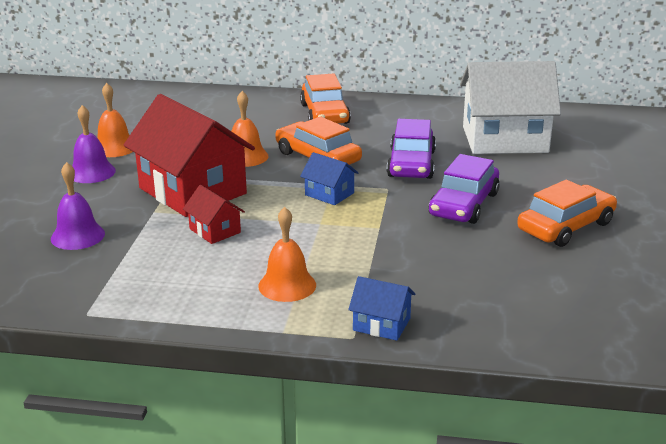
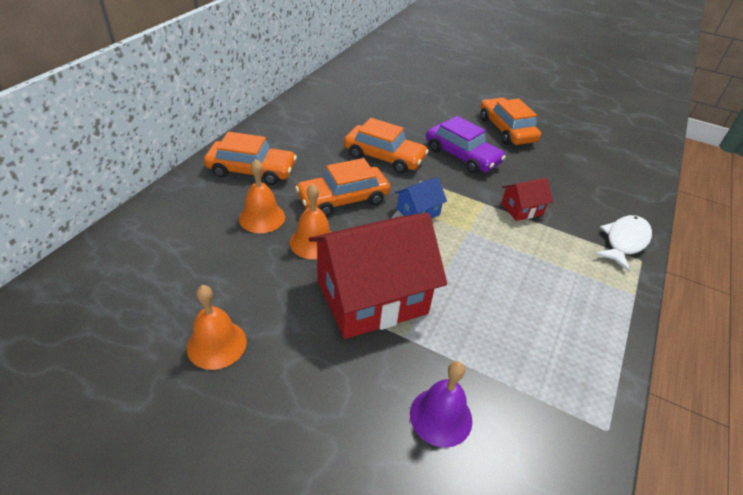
camera: 75 degrees left, 15 degrees up
purple bell [72,105,116,183] -> none
red house [183,185,245,244] -> red house moved to [501,178,553,221]
orange bell [258,207,316,302] -> orange bell moved to [239,159,285,233]
blue house [348,276,416,341] -> white fish [595,215,652,271]
purple car [387,119,436,179] -> orange car [344,118,429,174]
white house [460,61,561,154] -> none

